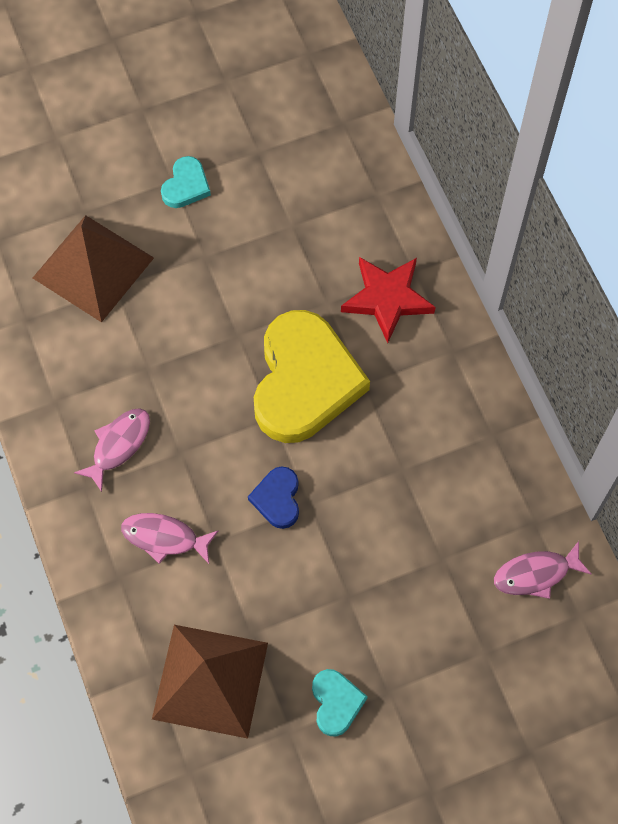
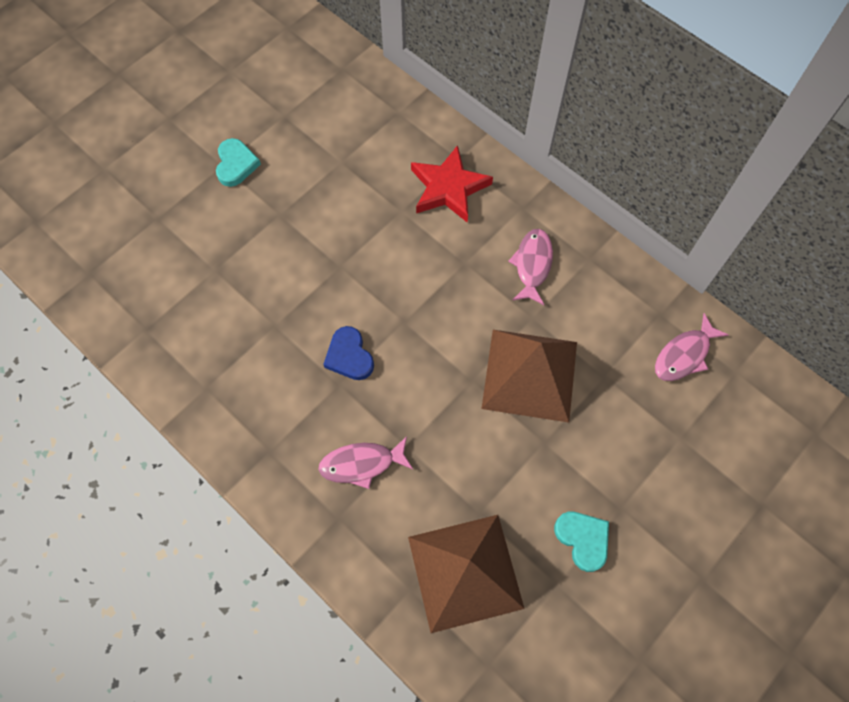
camera: 25 degrees left, 0 degrees up
brown pyramid [33,215,154,322] -> brown pyramid moved to [481,330,577,423]
pink fish [74,408,150,492] -> pink fish moved to [508,229,553,305]
blue heart [248,466,299,529] -> blue heart moved to [323,326,374,380]
yellow heart [254,310,370,443] -> none

